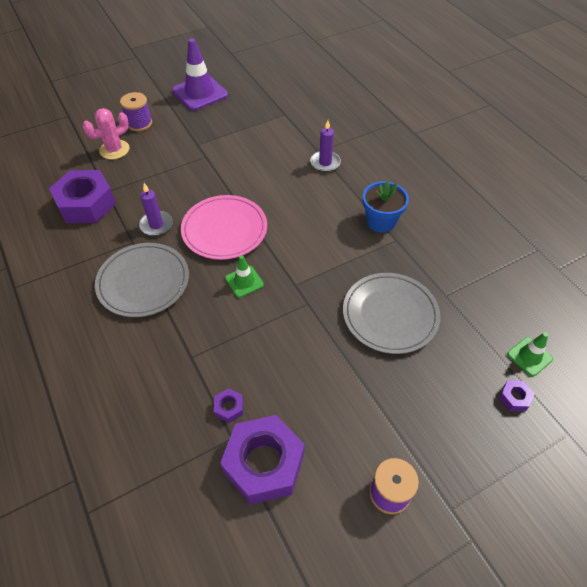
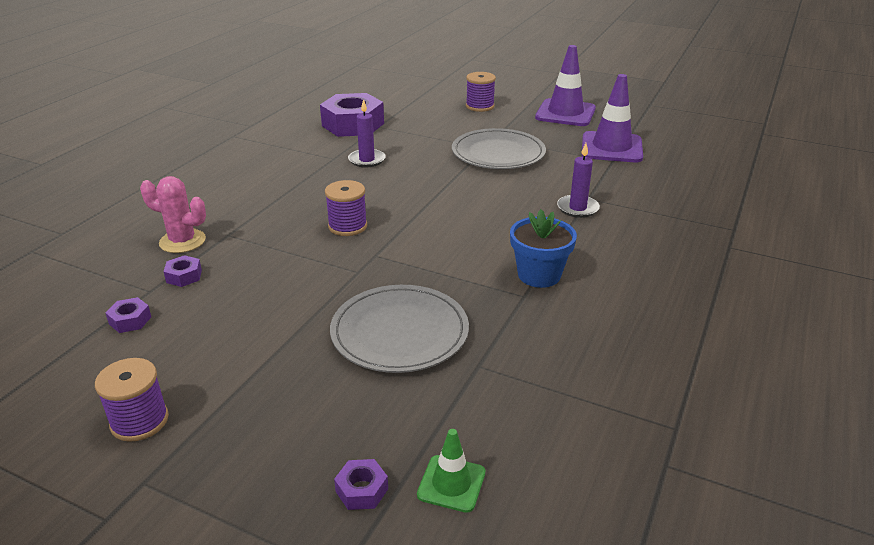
camera: 55 degrees right, 20 degrees down
pink cactus [82,108,129,159] -> pink cactus moved to [140,176,206,253]
grey plate [95,243,189,317] -> grey plate moved to [452,128,546,169]
pink plate [181,195,267,260] -> none
purple nut [220,415,304,505] -> purple nut [106,297,151,333], size x0.41
green traffic cone [225,255,264,298] -> purple spool [325,180,367,236]
none -> purple traffic cone [582,74,643,162]

